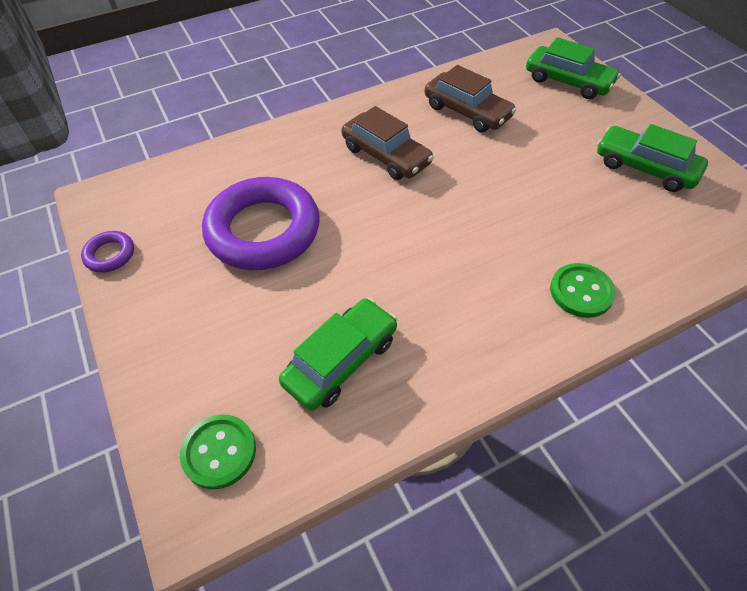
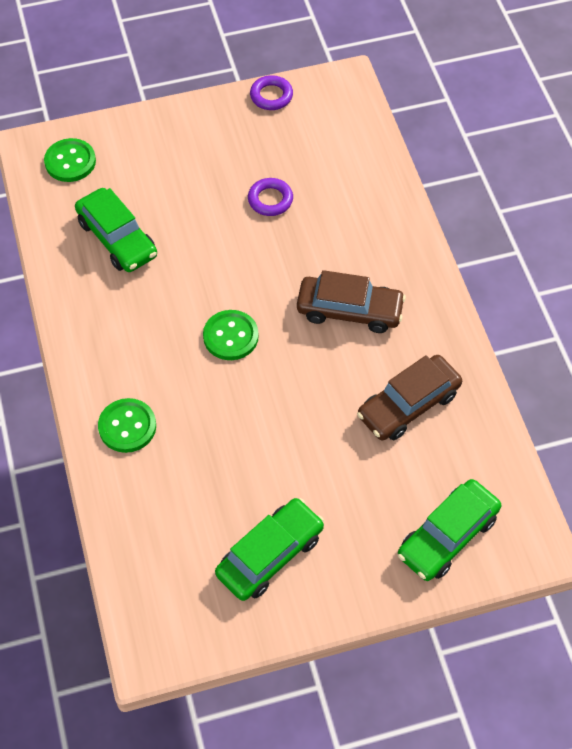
camera: 100 degrees right, 5 degrees up
purple ring [202,177,320,270] -> purple ring [248,178,293,216], size x0.43
brown car [341,106,434,180] -> brown car turned 135 degrees counterclockwise [297,270,406,333]
none -> green button [203,310,259,360]

